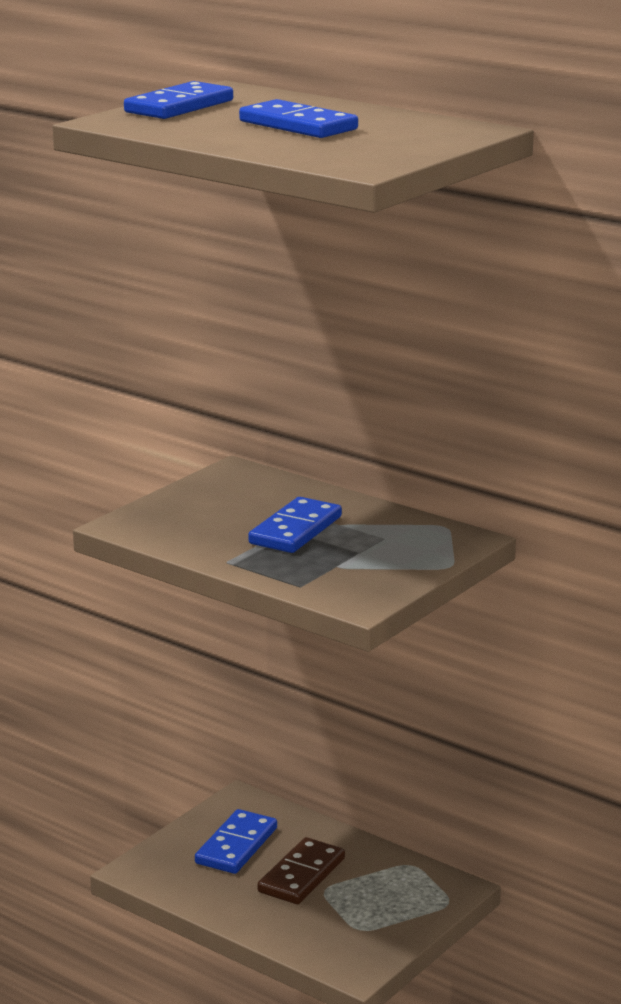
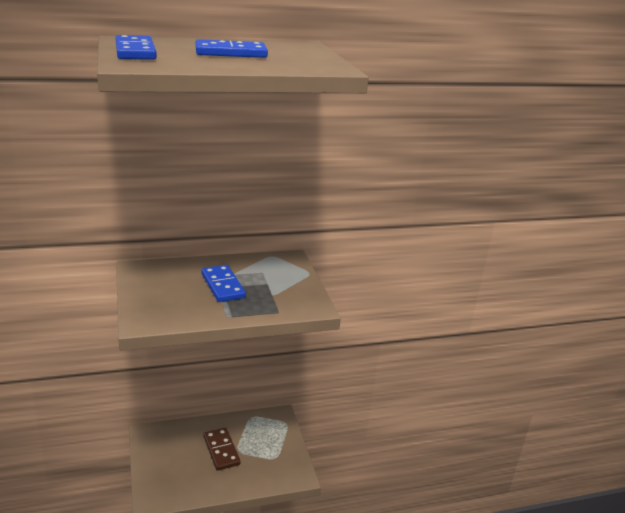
camera: 55 degrees left, 5 degrees up
blue domino [195,809,277,874] -> none

